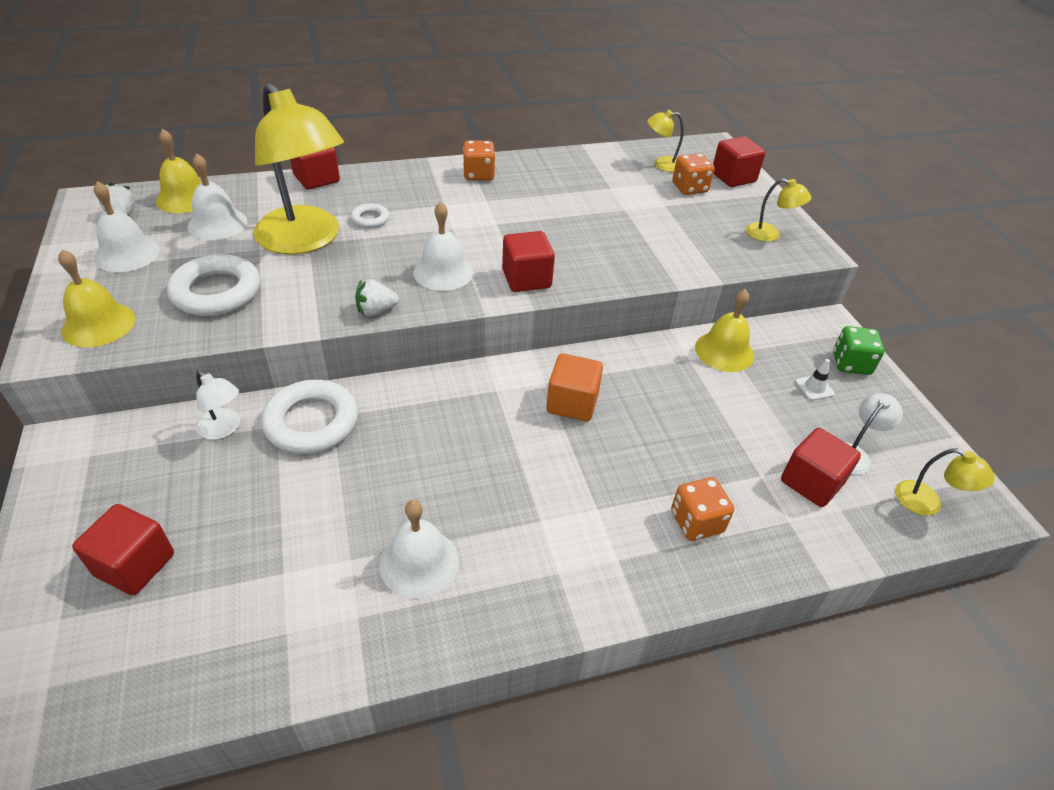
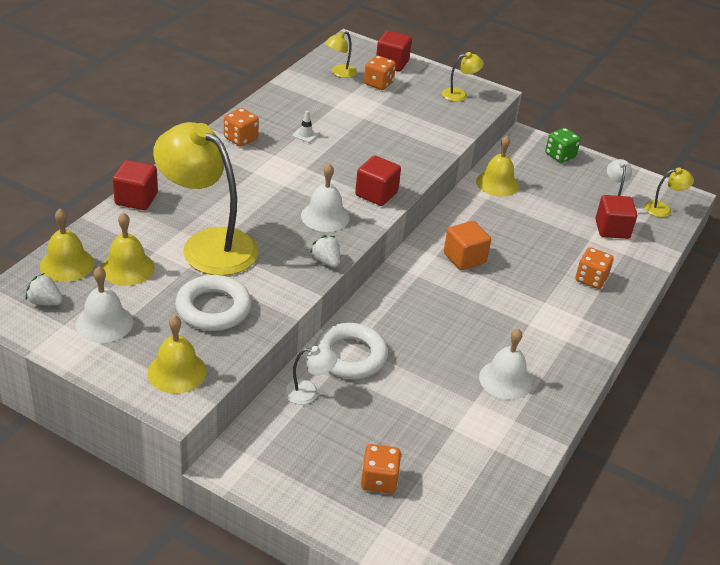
camera: 45 degrees left, 5 degrees down
red cube [72,504,174,595] -> orange dice [361,444,401,494]
white bell [187,154,248,240] -> yellow bell [101,213,155,286]
yellow lamp [254,83,344,254] -> yellow lamp turned 150 degrees counterclockwise [153,122,259,276]
white ring [351,203,389,228] -> none
white strawberry [355,279,399,316] -> white strawberry turned 120 degrees clockwise [310,235,340,268]
white traffic cone [795,359,835,401] -> white traffic cone moved to [292,111,320,143]

